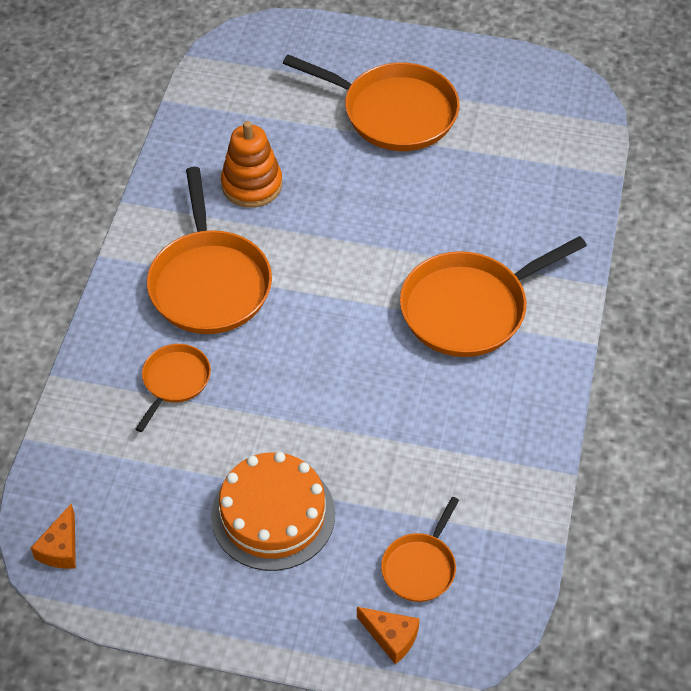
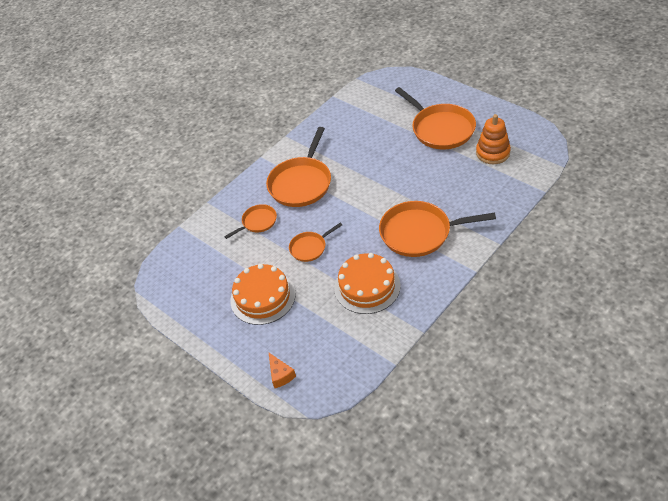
camera: 35 degrees right, 5 degrees down
orange cheese [31,504,76,569] -> none
orange stacking toy [221,121,282,208] -> orange stacking toy moved to [476,114,511,164]
orange pan [381,497,459,602] -> orange pan moved to [289,223,342,262]
none -> orange cake [334,253,401,314]

